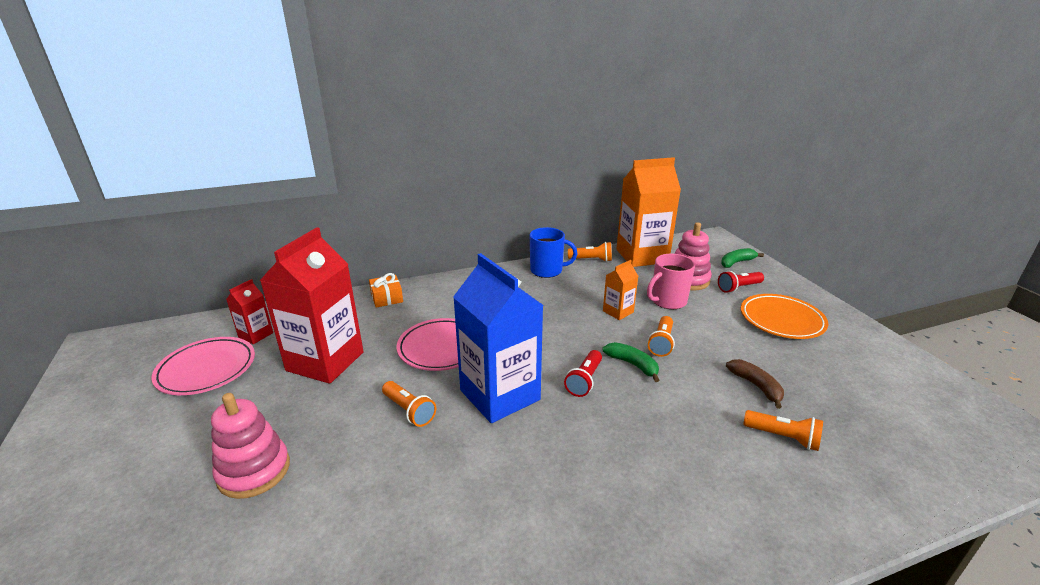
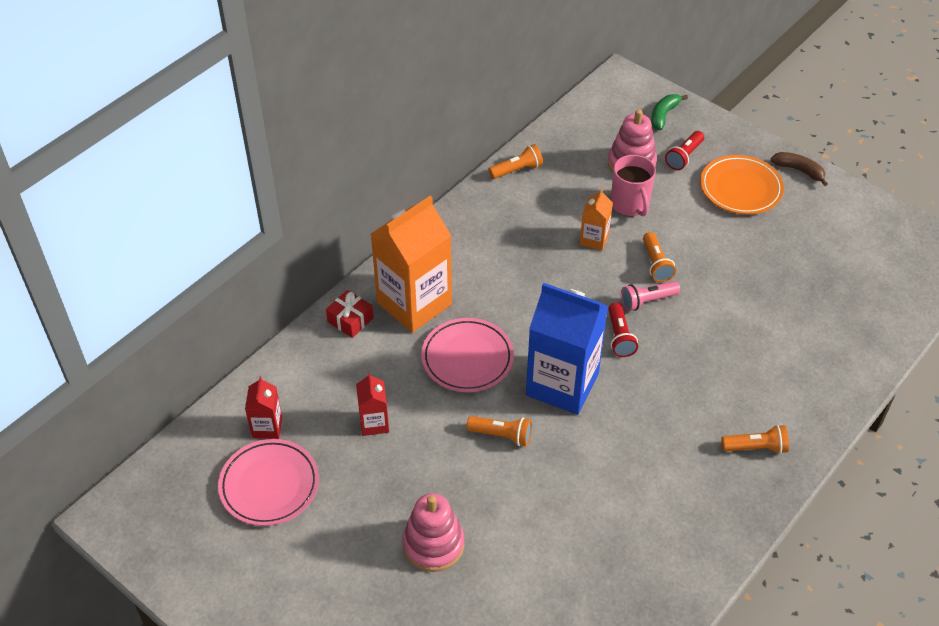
camera: 30 degrees left, 20 degrees up
red carton [260,227,364,384] -> red carton [356,373,389,436], size x0.47
orange gift [369,273,403,308] -> red gift [326,290,374,338]
blue mug [530,227,577,278] -> none
green banana [603,342,659,382] -> pink flashlight [621,281,680,311]
orange carton [616,157,681,267] -> orange carton moved to [371,196,452,333]
pink mug [647,254,695,309] -> pink mug turned 45 degrees counterclockwise [611,155,656,217]
brown banana [726,359,784,409] -> brown banana moved to [771,152,828,186]
orange flashlight [744,410,823,451] -> orange flashlight moved to [721,425,789,454]

